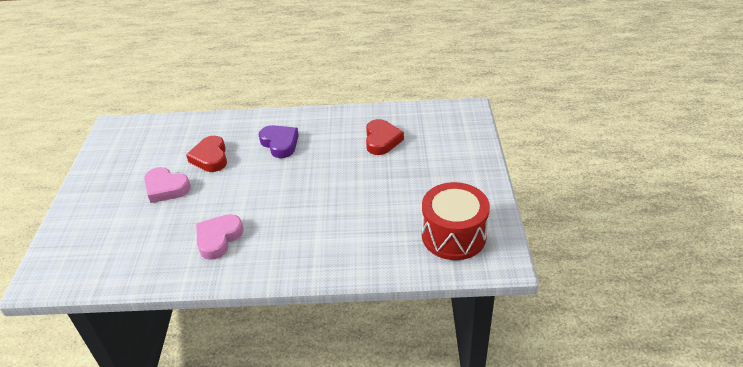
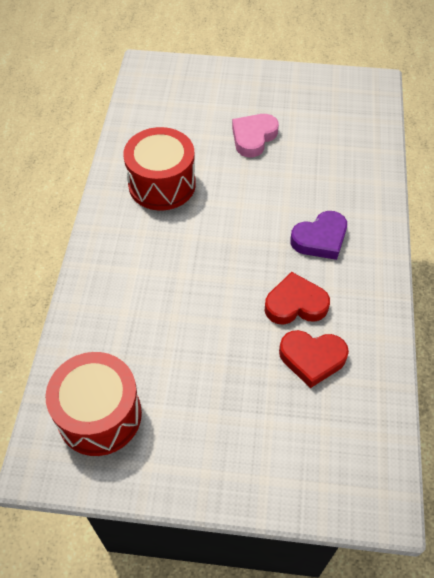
camera: 95 degrees right, 15 degrees up
red heart [186,136,227,172] -> red heart moved to [265,272,330,325]
pink heart [196,214,243,260] -> red drum [123,127,196,210]

